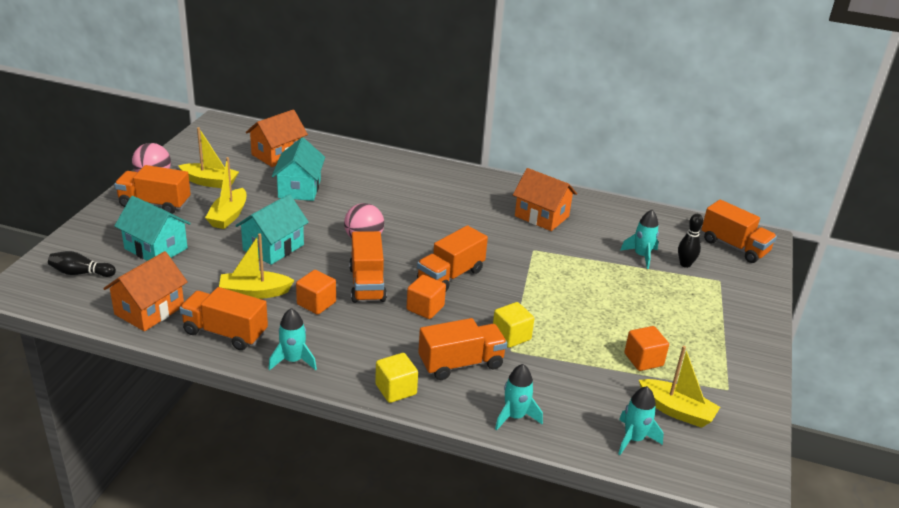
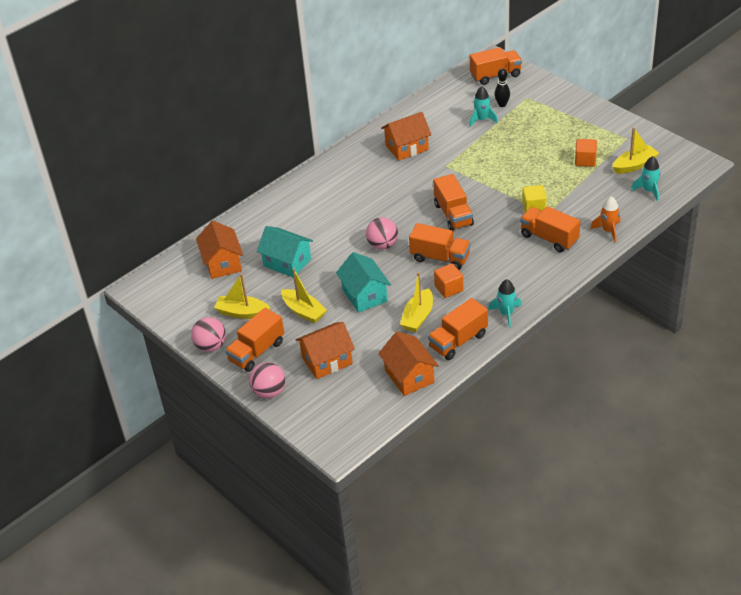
camera: 55 degrees left, 10 degrees up
black bowling pin [48,251,116,277] -> none
turquoise house [114,196,191,261] -> orange house [296,322,355,379]
yellow boat [178,127,239,188] -> yellow boat turned 120 degrees counterclockwise [214,274,270,319]
yellow cube [375,353,418,403] -> none
orange cube [407,275,446,319] -> none
orange truck [418,318,507,380] -> orange truck turned 60 degrees counterclockwise [520,206,580,252]
turquoise rocket [495,364,543,430] -> orange rocket [590,196,620,243]
none -> pink ball [249,362,285,398]

